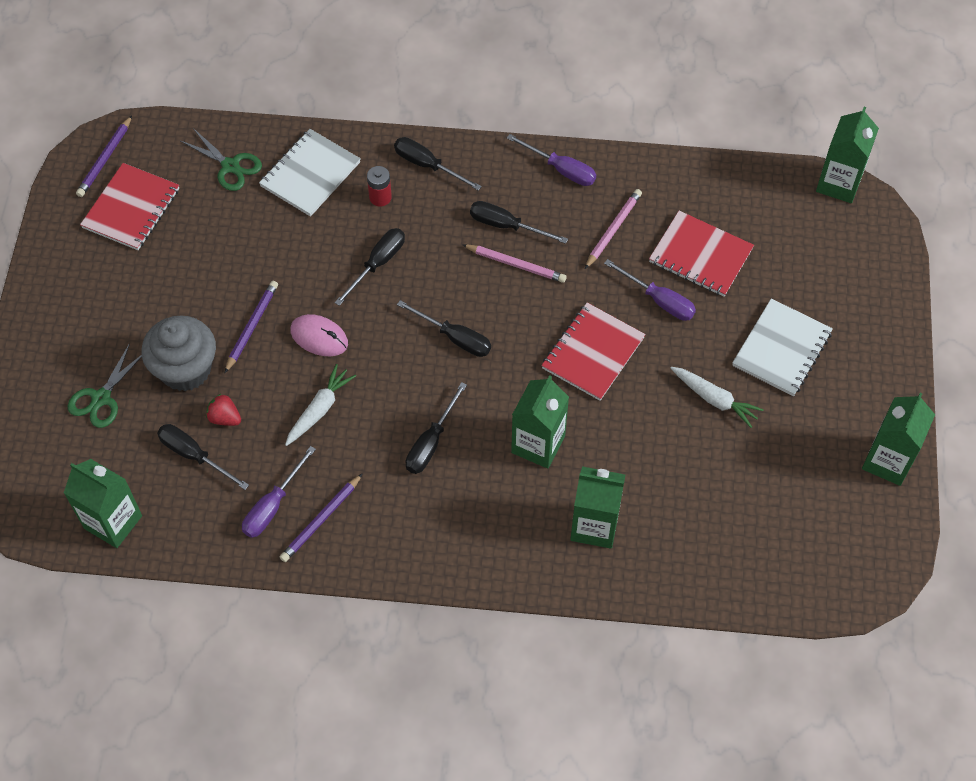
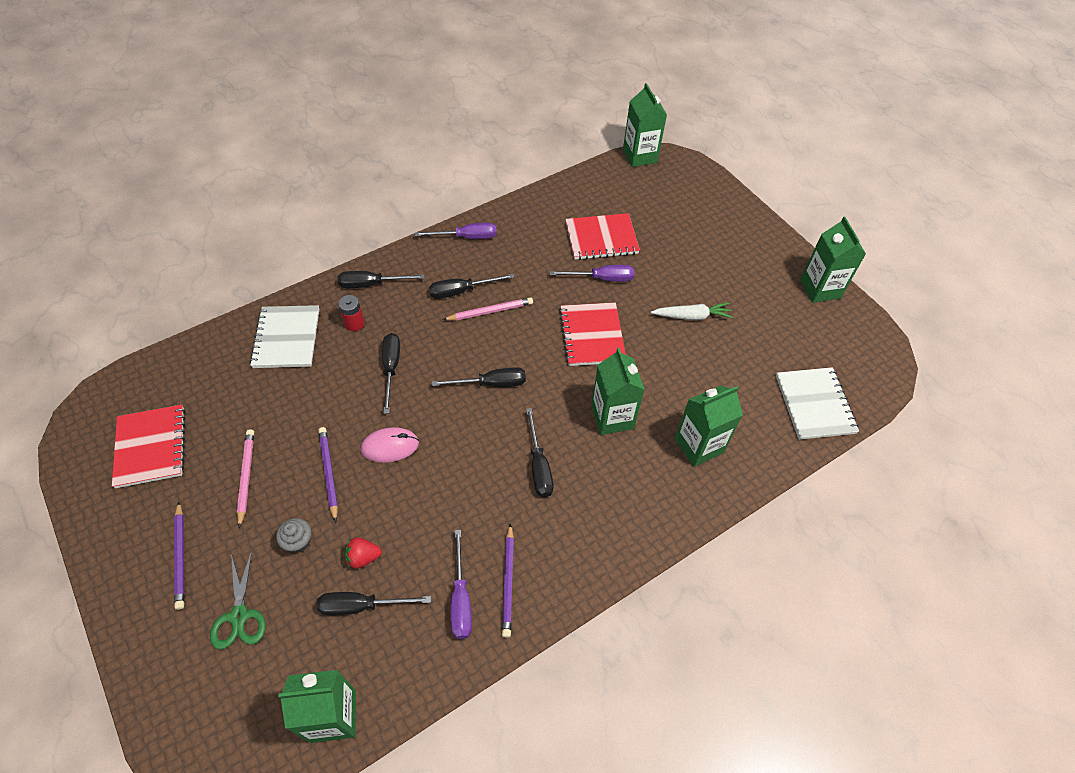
camera: 40 degrees left, 5 degrees down
purple pencil [76,115,132,197] -> purple pencil moved to [174,502,184,610]
grey cupcake [141,316,216,392] -> grey cupcake [276,518,311,553], size x0.47
green scissors [181,128,262,191] -> none
white carrot [285,364,356,446] -> none
pink pencil [585,189,642,269] -> pink pencil moved to [237,429,254,528]
white notebook [732,298,833,396] -> white notebook moved to [776,367,859,440]

